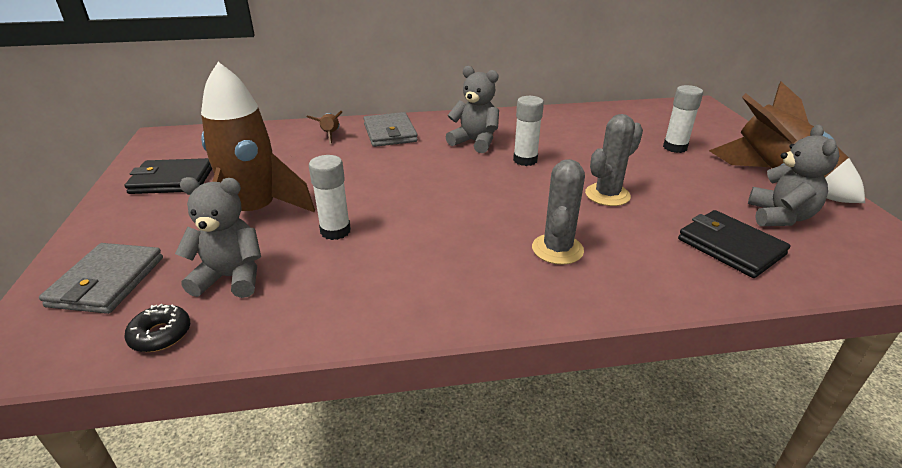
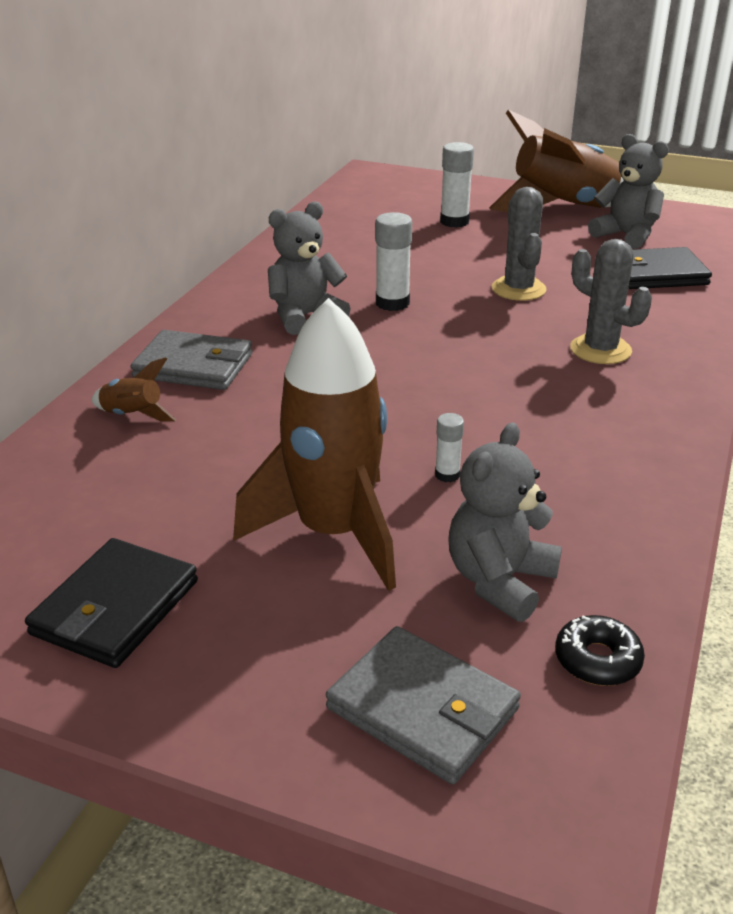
camera: 60 degrees left, 0 degrees up
white glue stick [309,155,351,240] -> white glue stick [435,413,464,482], size x0.56

